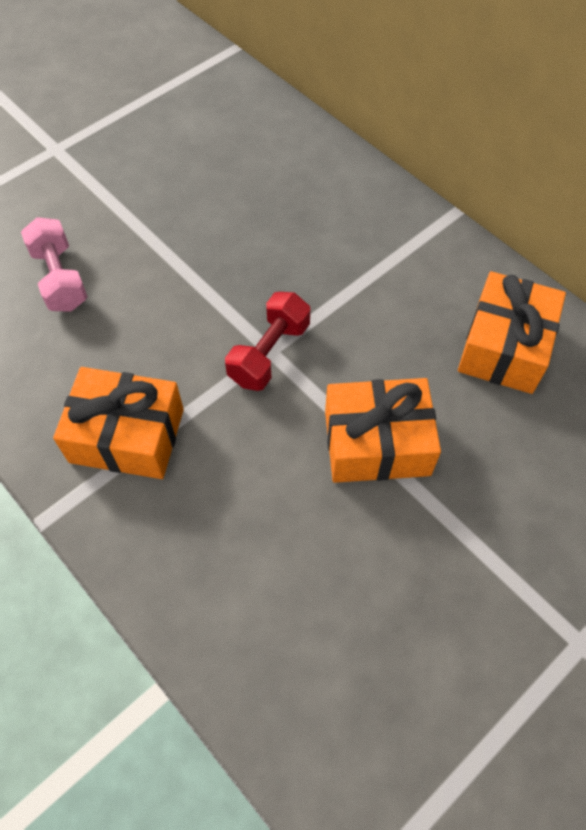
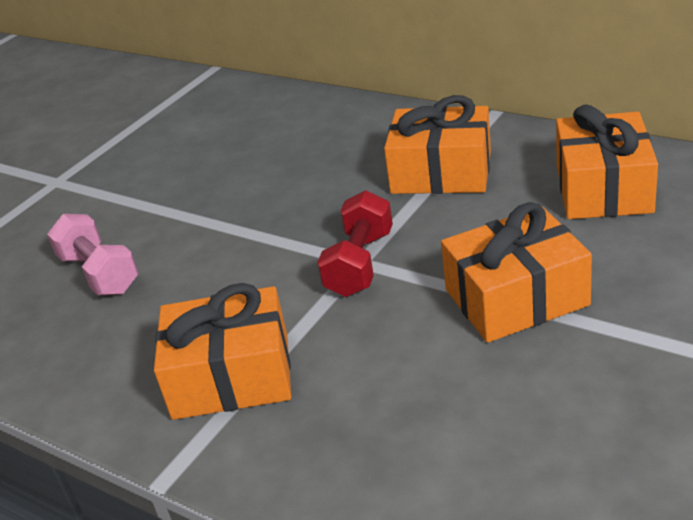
camera: 10 degrees left, 25 degrees down
none -> orange gift [384,95,491,194]

